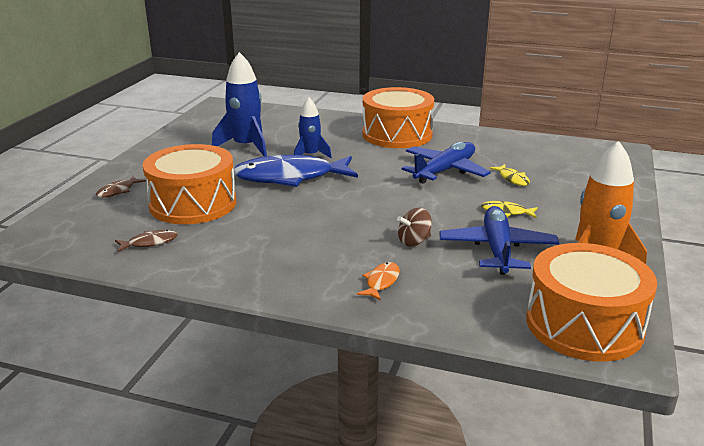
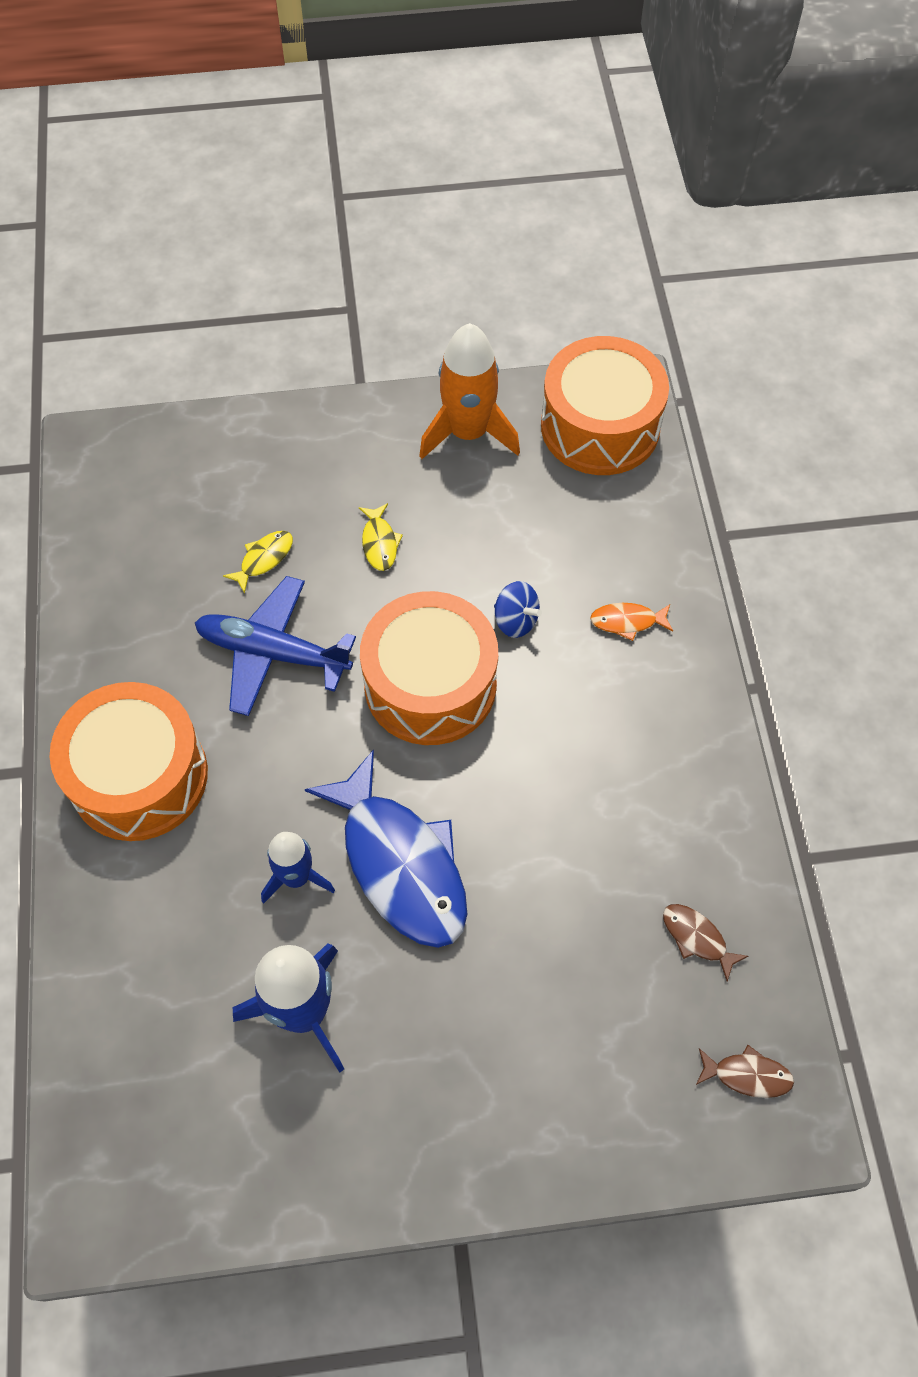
camera: 115 degrees left, 35 degrees up
brown fish [96,176,146,198] -> brown fish moved to [696,1045,794,1098]
orange drum [143,144,236,224] -> orange drum moved to [360,591,498,745]
brown spinning top [397,208,432,247] -> blue spinning top [494,581,542,638]
blue plane [439,206,559,275] -> none

